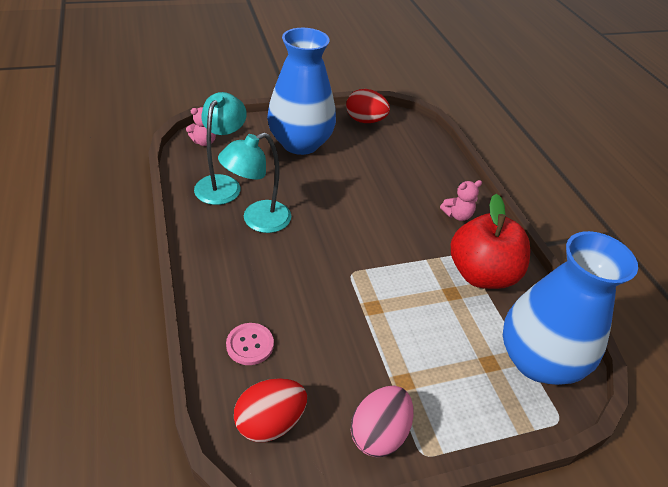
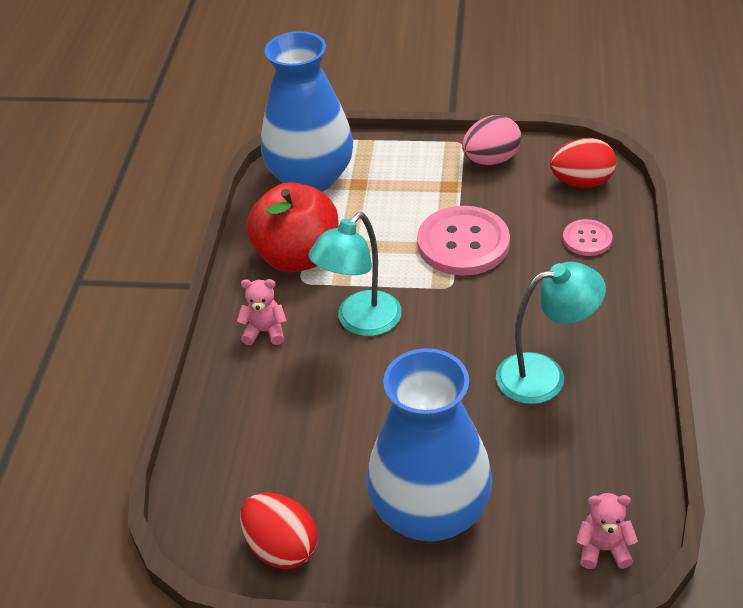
camera: 150 degrees left, 0 degrees up
turquoise lamp [194,92,247,205] -> turquoise lamp moved to [308,212,402,336]
none -> pink button [417,206,510,276]

